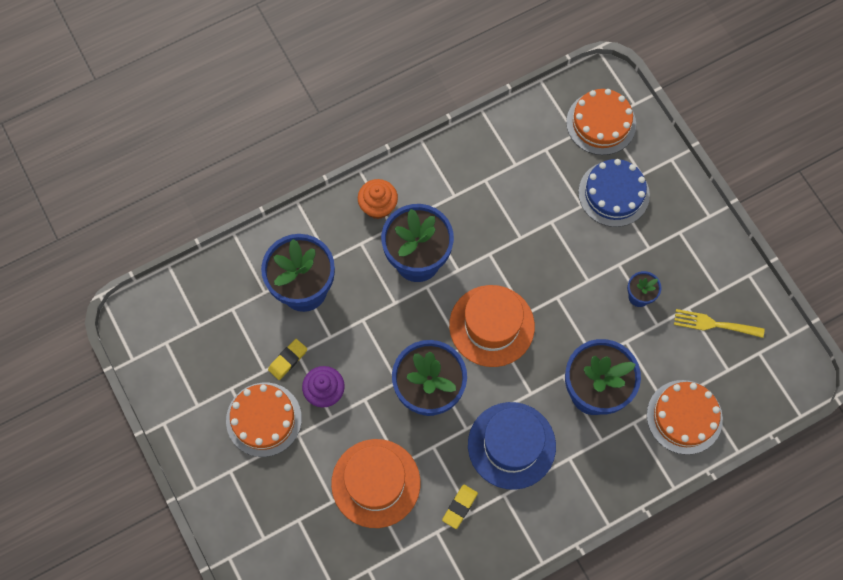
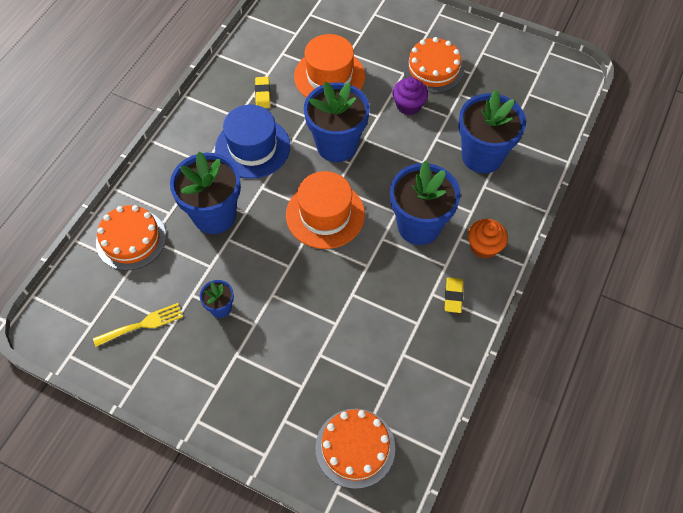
camera: 145 degrees right, 10 degrees down
yellow eraser [268,339,307,380] -> yellow eraser moved to [445,277,463,313]
blue cake [578,159,650,227] -> none

